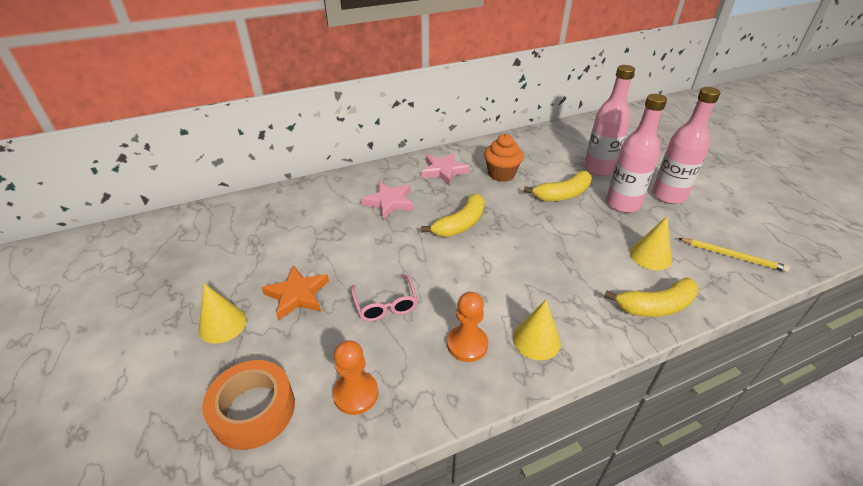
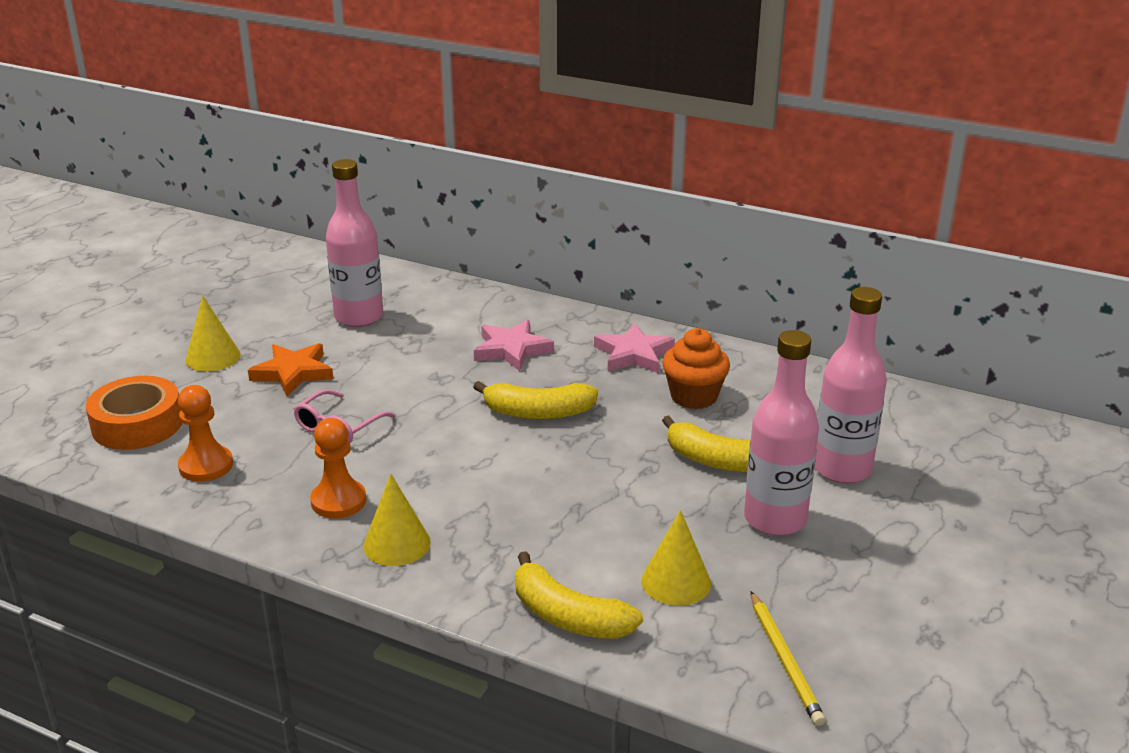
camera: 50 degrees right, 10 degrees down
pink bottle [652,87,721,204] -> pink bottle moved to [326,159,383,327]

